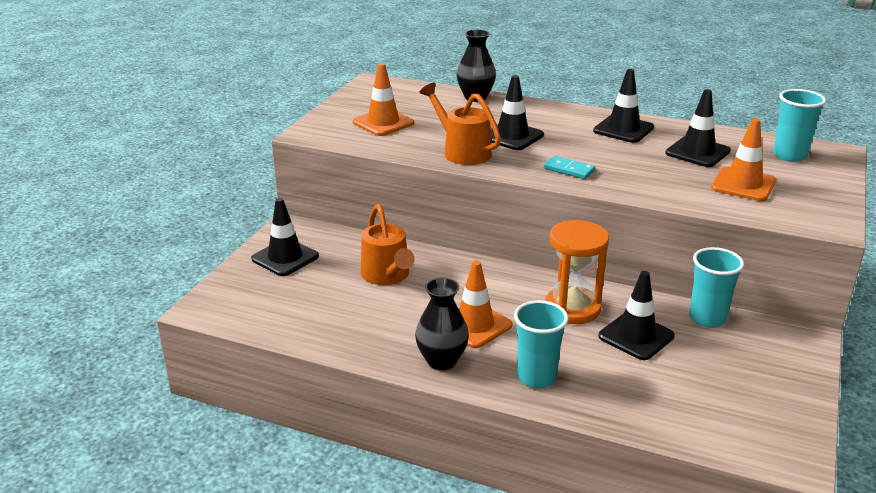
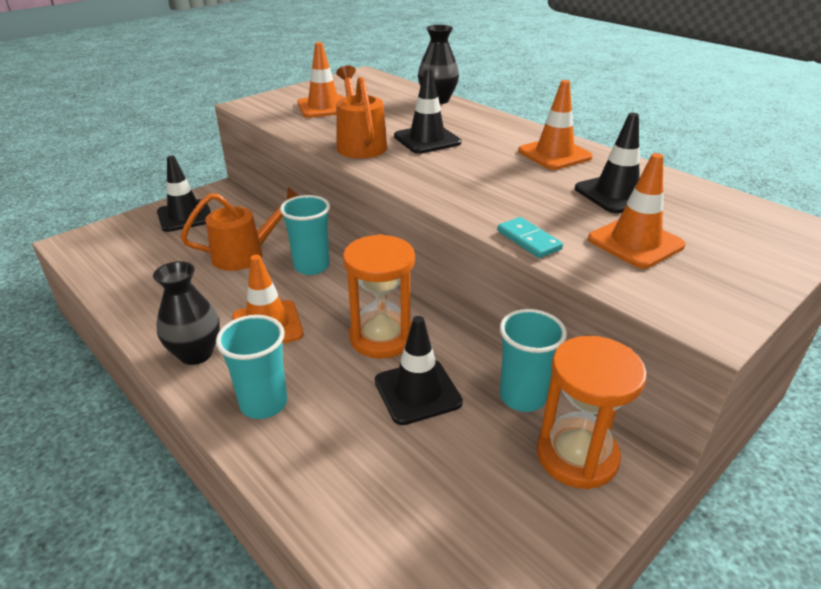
camera: 25 degrees right, 5 degrees up
orange watering can [361,204,415,285] -> orange watering can turned 120 degrees counterclockwise [181,187,299,271]
turquoise domino [543,156,595,179] -> turquoise domino moved to [497,217,563,258]
black traffic cone [593,69,654,143] -> orange traffic cone [518,80,593,170]
turquoise cup [773,89,826,162] -> turquoise cup moved to [280,195,330,275]
none -> orange hourglass [537,336,647,489]

